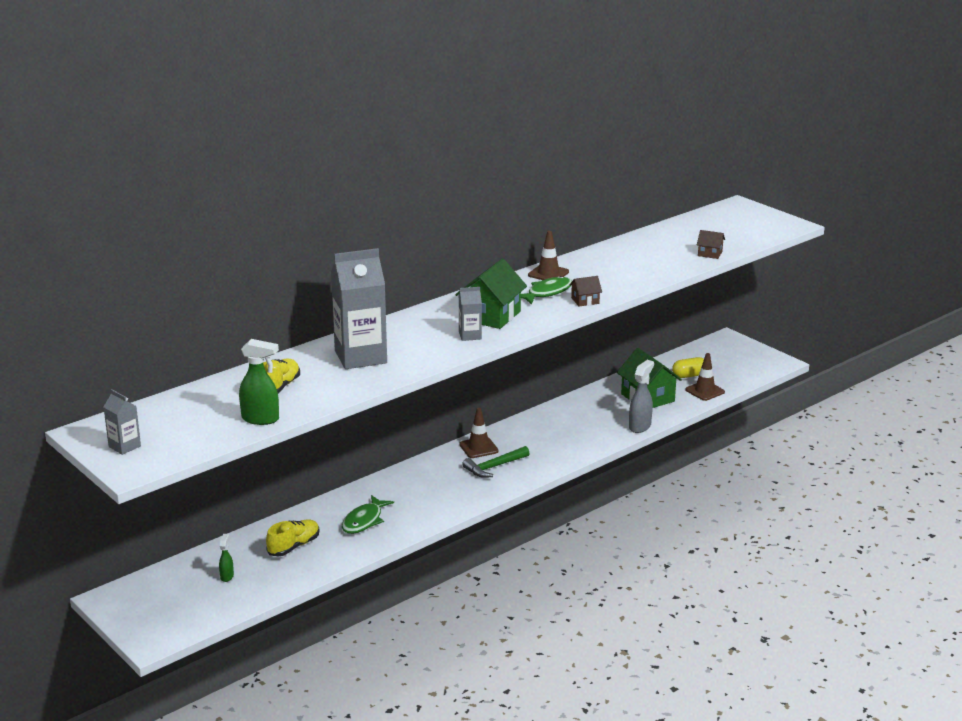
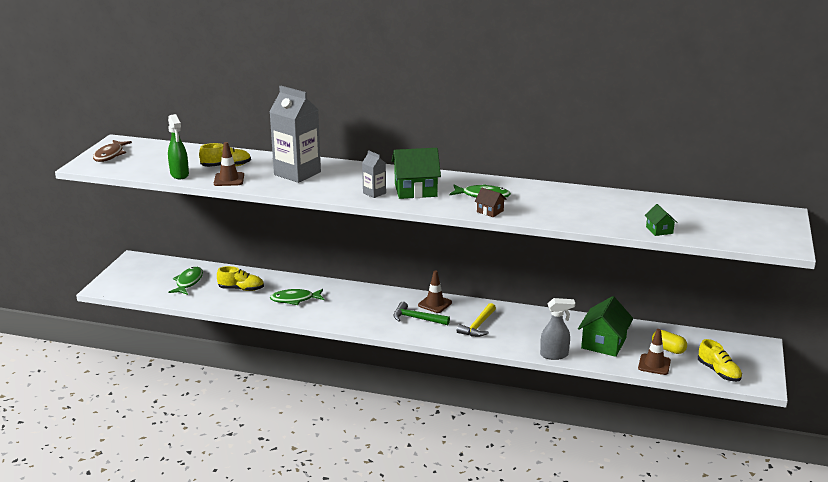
camera: 55 degrees right, 0 degrees up
grey carton [104,389,141,455] -> brown fish [93,140,132,162]
green spray bottle [219,534,234,582] -> green fish [169,267,203,295]
brown traffic cone [528,231,569,280] -> brown traffic cone moved to [214,142,244,186]
brown house [697,230,725,259] -> green house [644,204,678,236]
none -> yellow hammer [457,303,496,337]
none -> yellow shoe [698,339,742,382]

